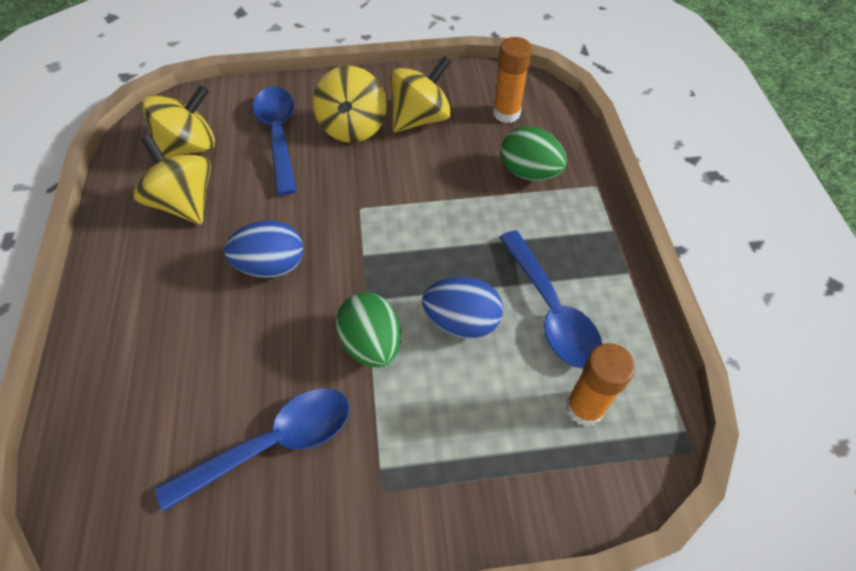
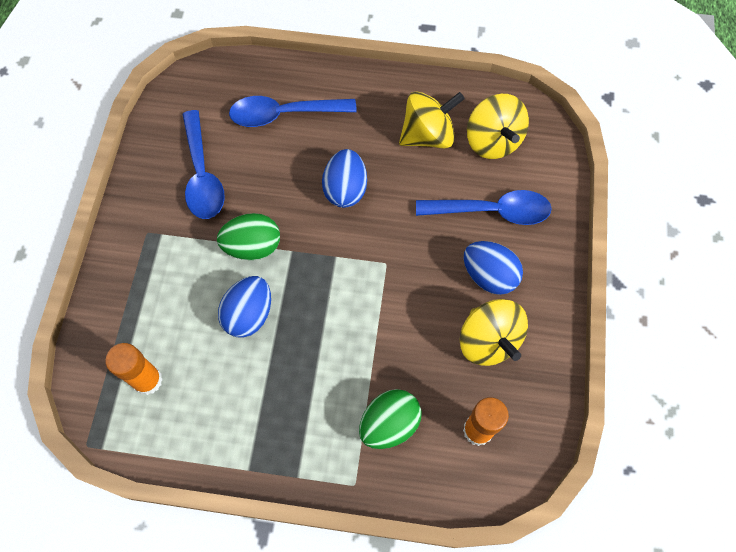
camera: 105 degrees right, 10 degrees up
yellow spinning top [313,65,387,143] -> blue egg [464,241,523,295]
blue spoon [499,230,602,369] -> blue spoon moved to [229,96,357,127]

